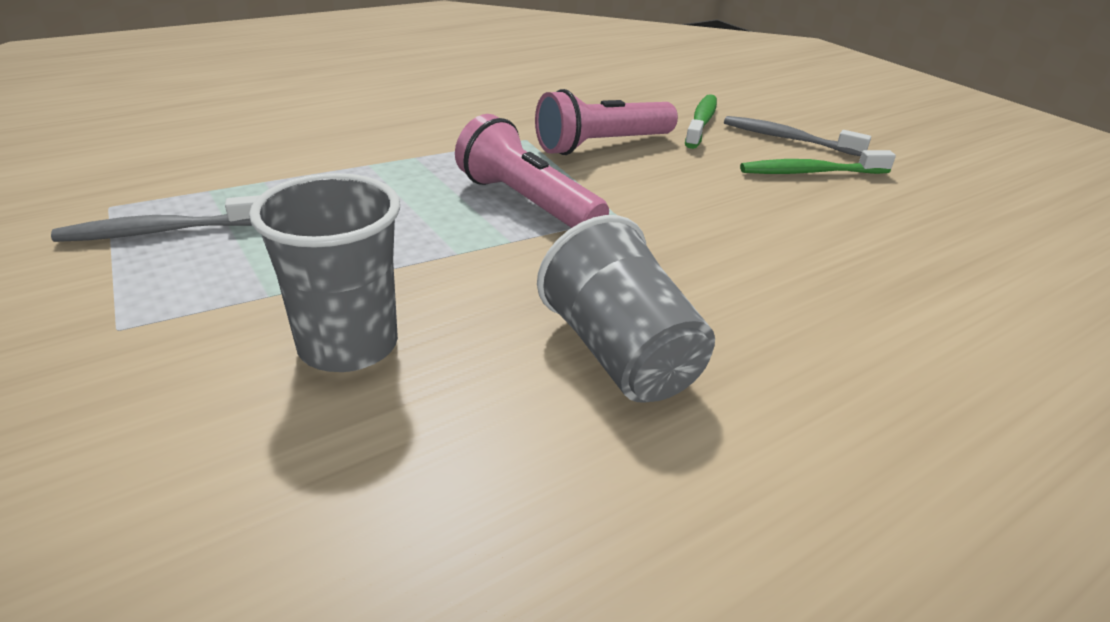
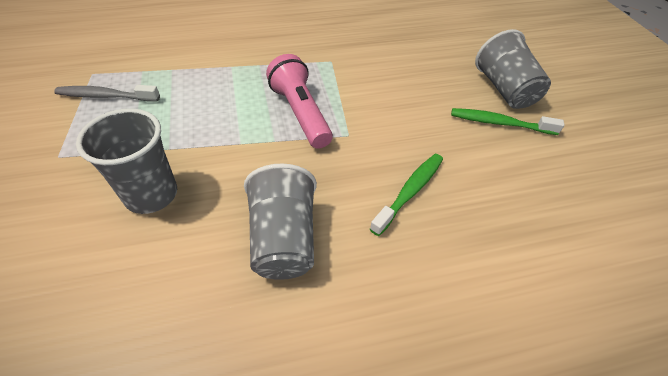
camera: 20 degrees right, 15 degrees up
pink flashlight [535,89,678,155] -> none
green toothbrush [685,94,717,149] -> green toothbrush moved to [370,154,443,236]
grey toothbrush [724,116,871,156] -> grey cup [475,29,551,109]

